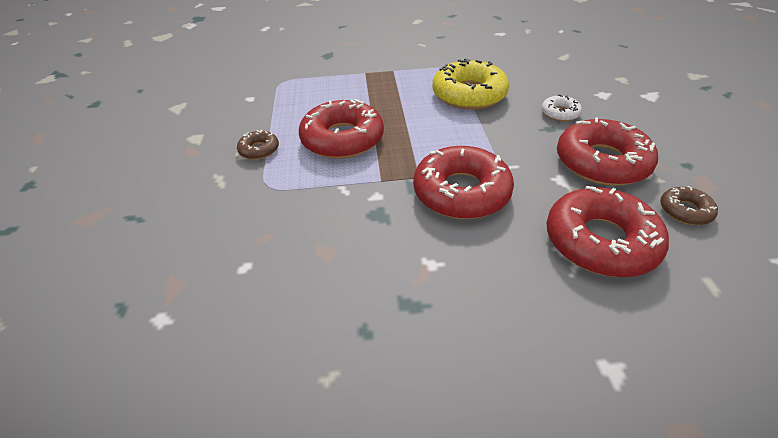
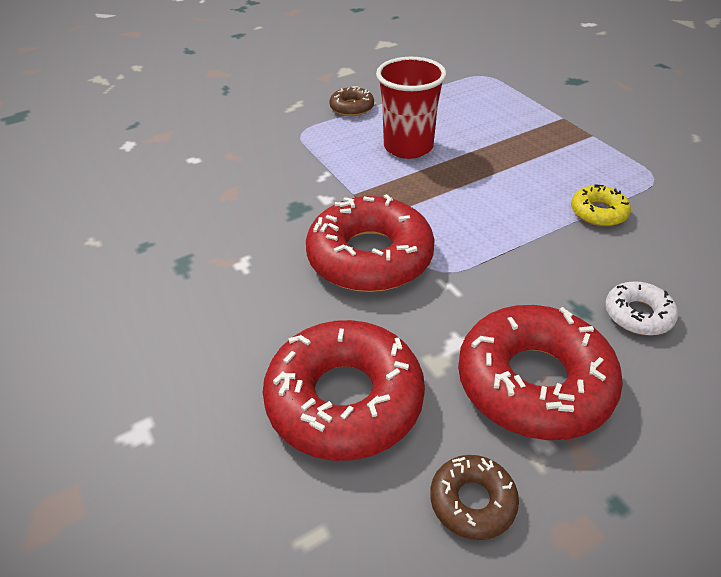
camera: 65 degrees right, 0 degrees up
red donut [299,99,384,159] -> red cup [376,57,447,159]
yellow donut [432,58,509,110] -> yellow donut [571,184,631,226], size x0.48

